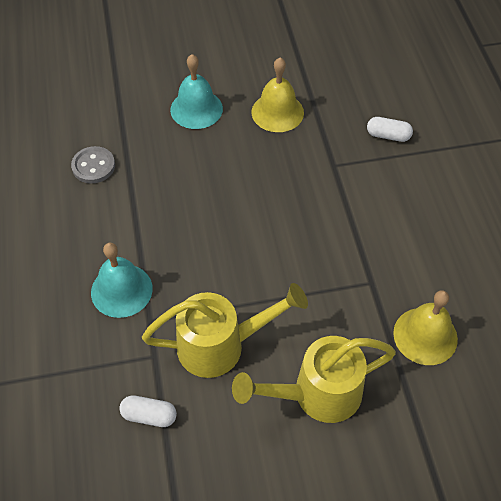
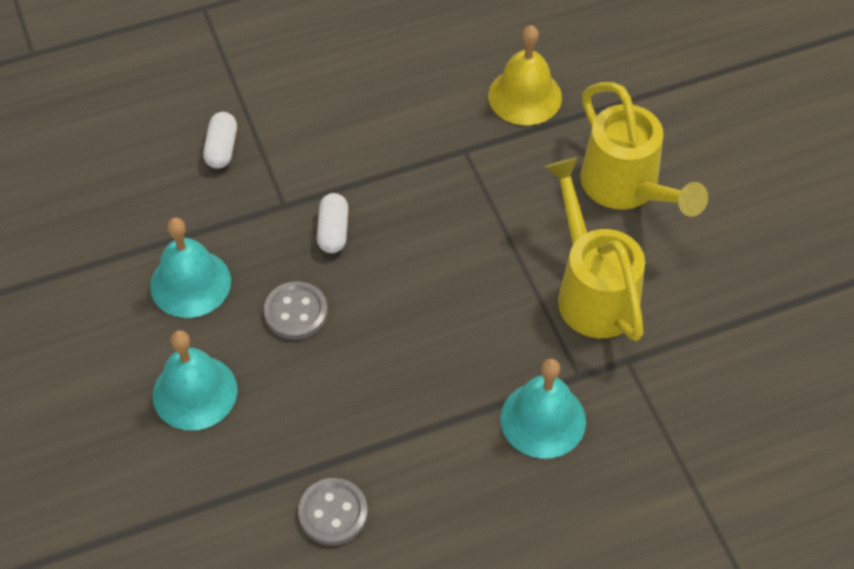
camera: 100 degrees left, 0 degrees up
white capsule [119,395,177,427] -> white capsule moved to [317,193,348,253]
yellow bell [251,58,304,132] -> turquoise bell [150,218,231,318]
none -> grey button [264,281,328,340]

